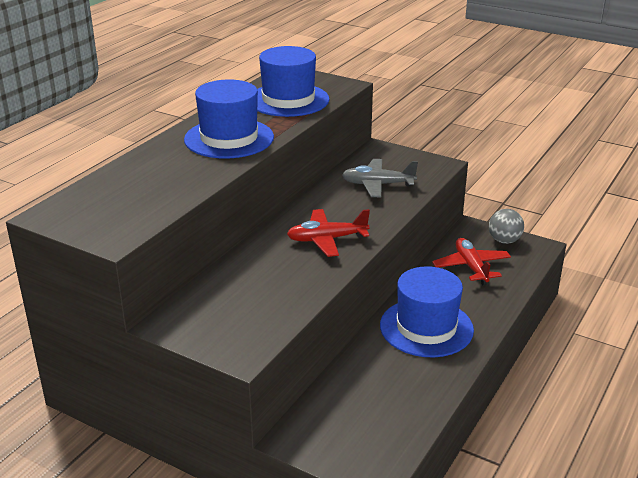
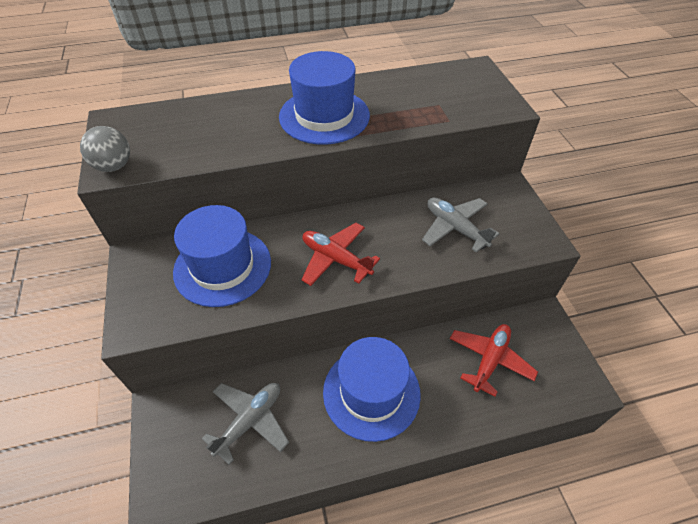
camera: 45 degrees right, 20 degrees up
blue hat [257,46,329,117] -> blue hat moved to [173,205,271,307]
grey ball [489,209,524,244] -> grey ball moved to [80,126,130,172]
none -> grey plane [201,383,289,465]

